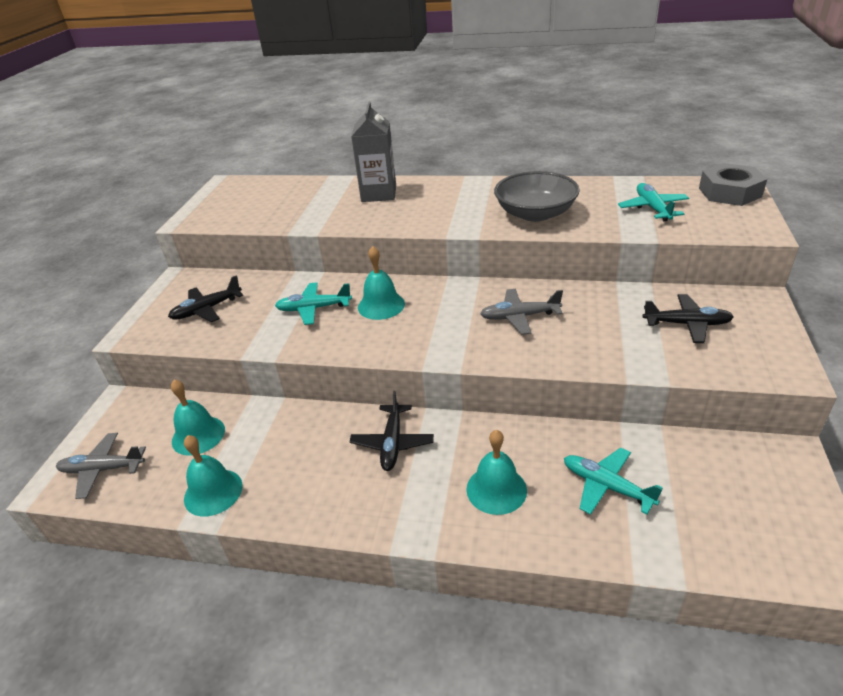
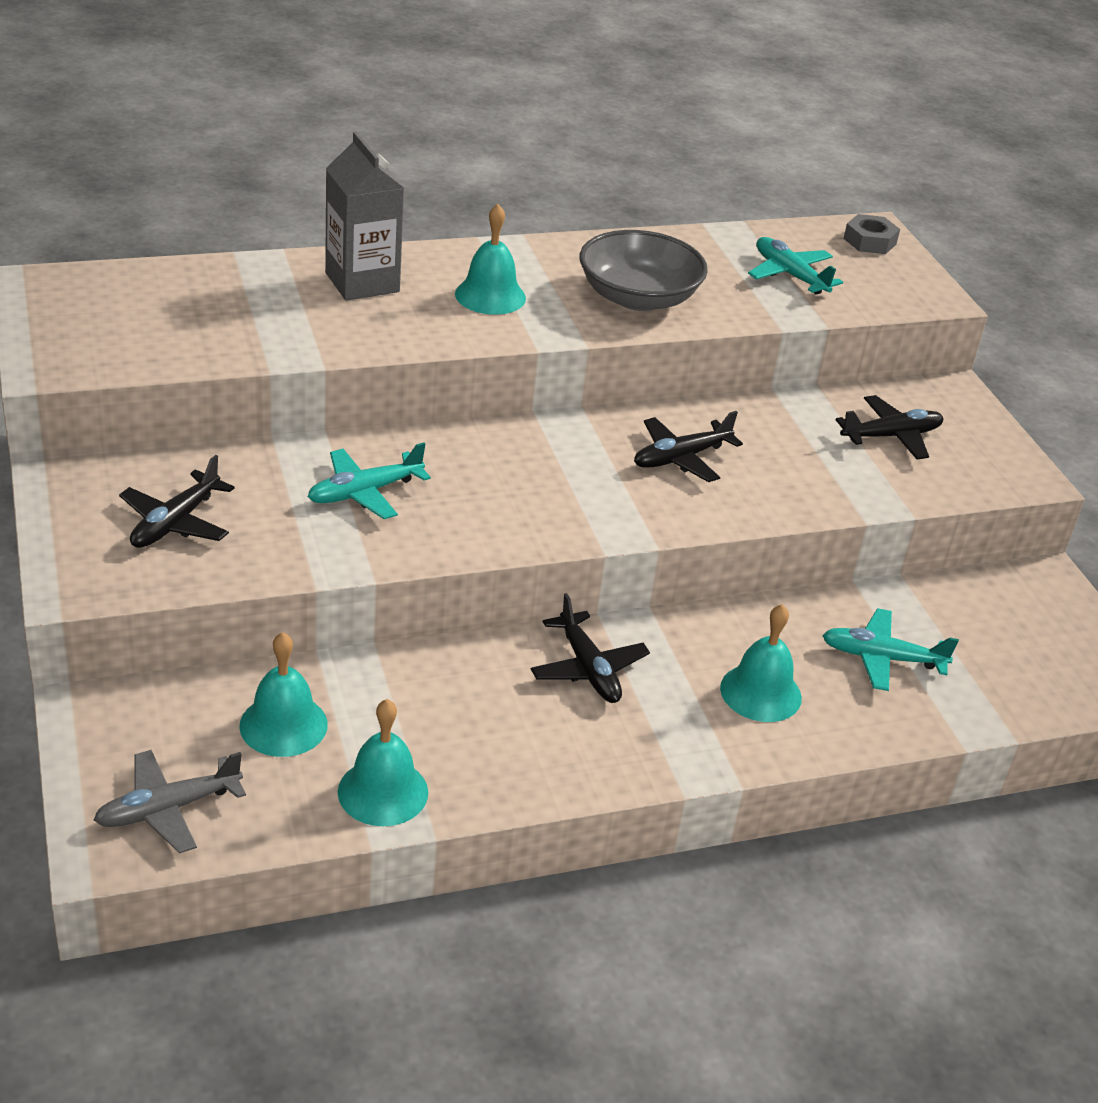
camera: 35 degrees left, 0 degrees up
turquoise bell [358,246,405,320] -> turquoise bell moved to [455,204,526,315]
grey plane [480,289,563,335] -> black plane [634,411,743,482]
grey nut [699,163,767,206] -> grey nut [843,214,900,254], size x0.63

